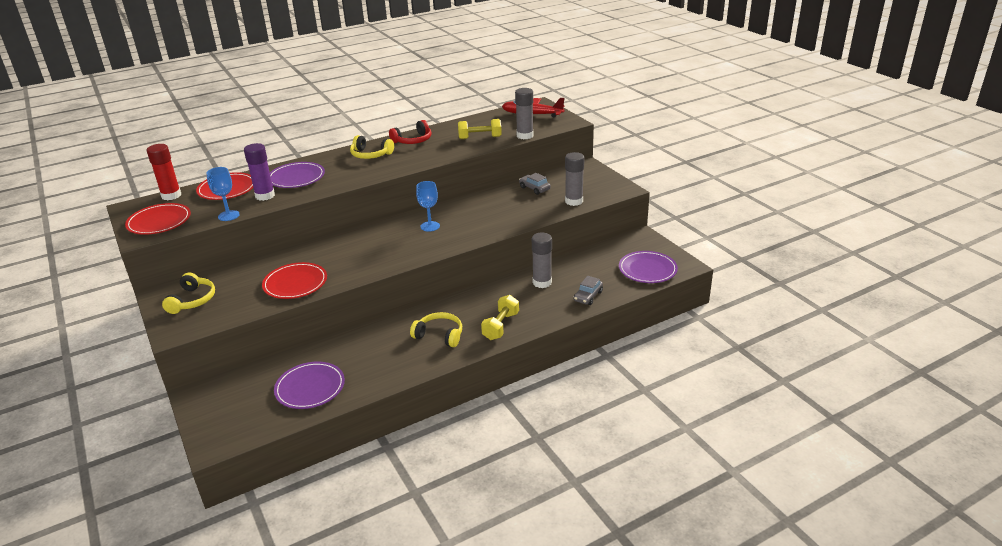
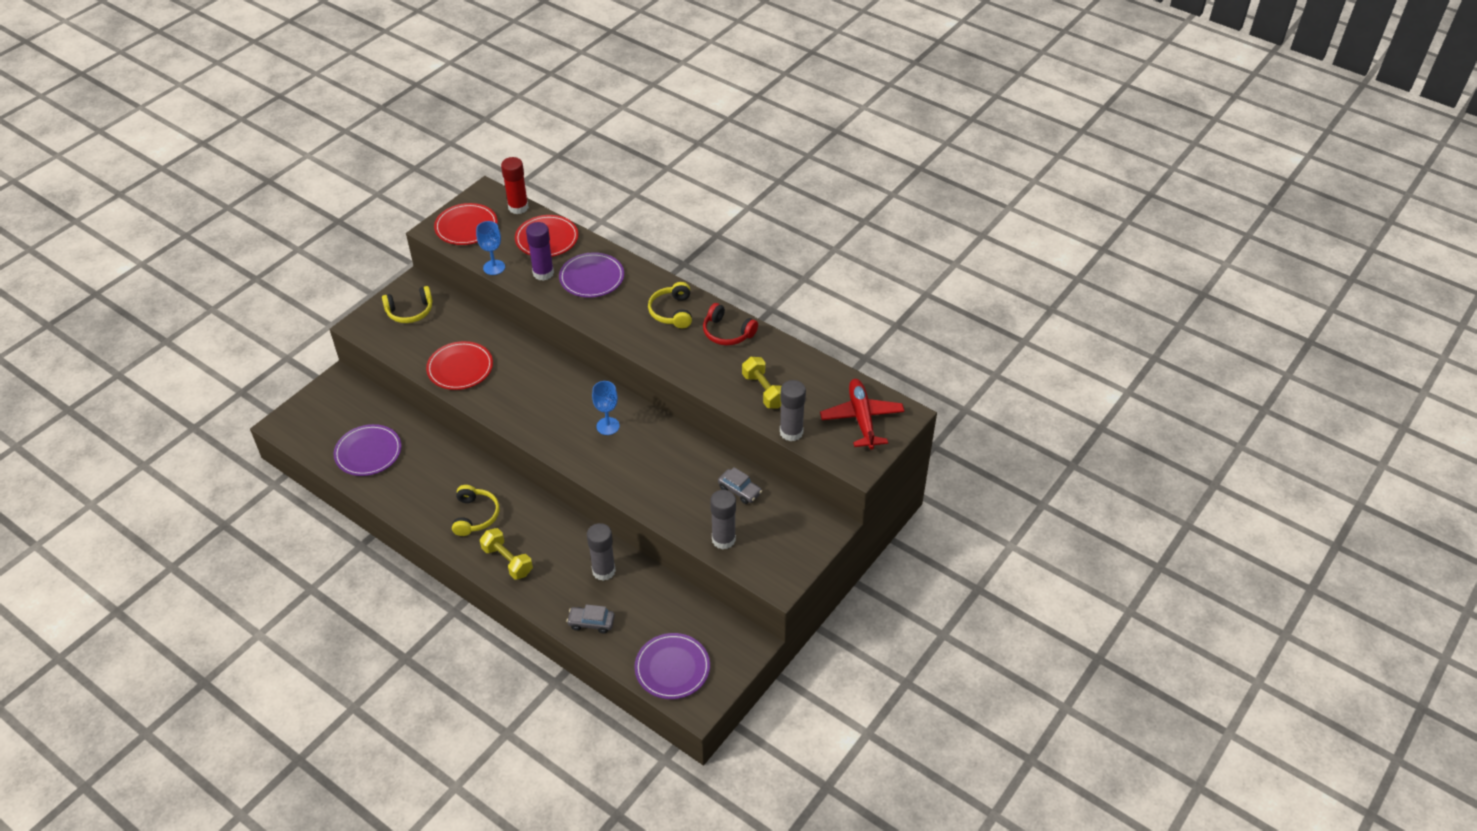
camera: 65 degrees right, 15 degrees up
yellow dumbbell [481,295,519,340] -> yellow dumbbell turned 45 degrees clockwise [480,528,533,580]
grey car [519,173,551,195] -> grey car turned 105 degrees clockwise [718,467,762,504]

